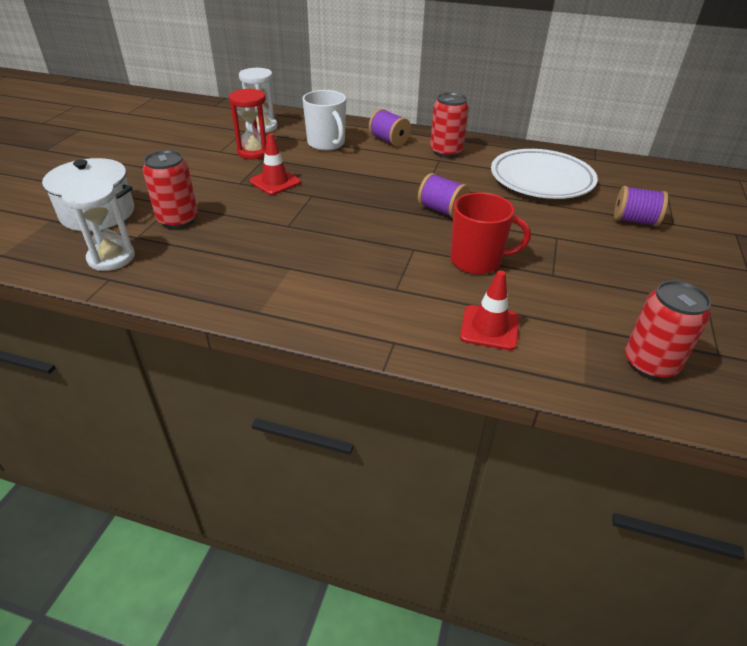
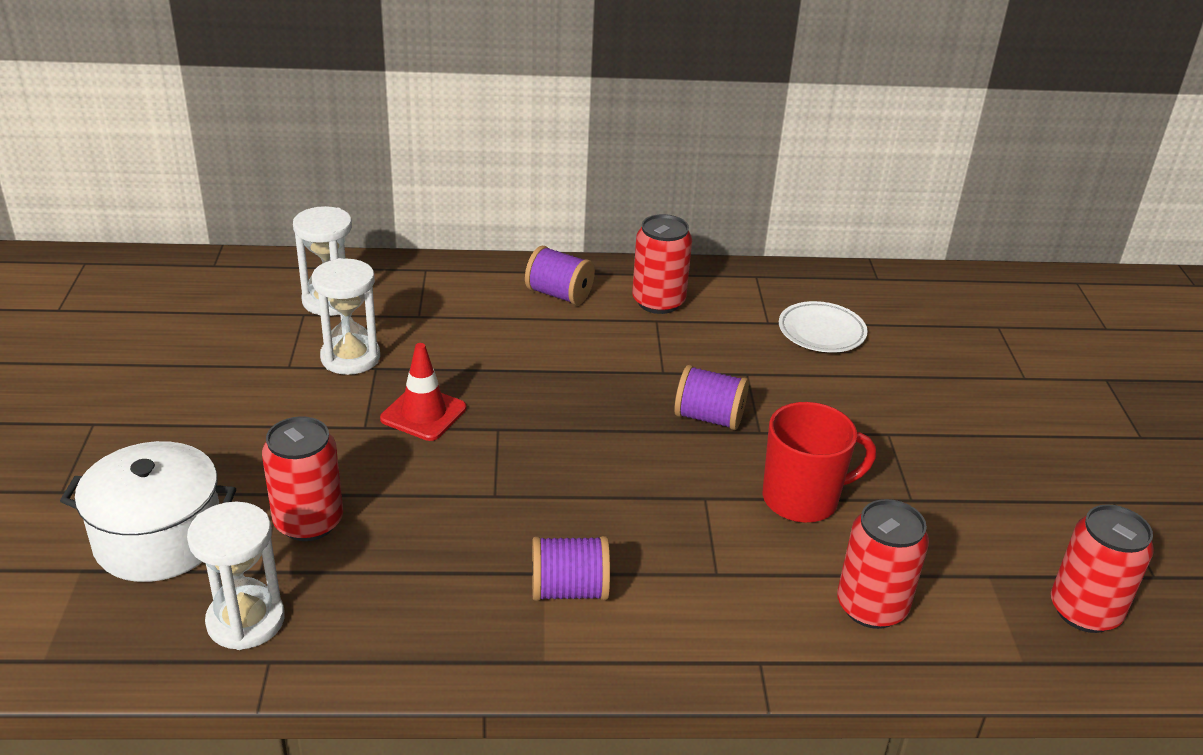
camera: 20 degrees left, 5 degrees down
red hourglass [229,88,266,159] -> white hourglass [312,258,380,375]
white mug [302,90,346,151] -> none
red traffic cone [460,270,519,350] -> red can [837,499,929,629]
white plate [491,149,598,199] -> white plate [779,301,867,353], size x0.55
purple spool [614,186,668,227] -> purple spool moved to [532,536,610,601]

